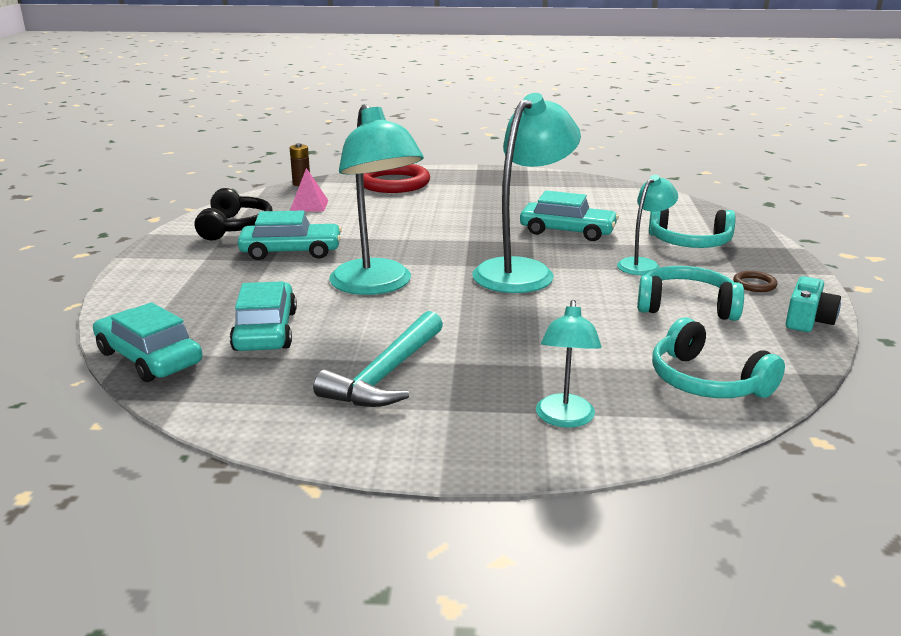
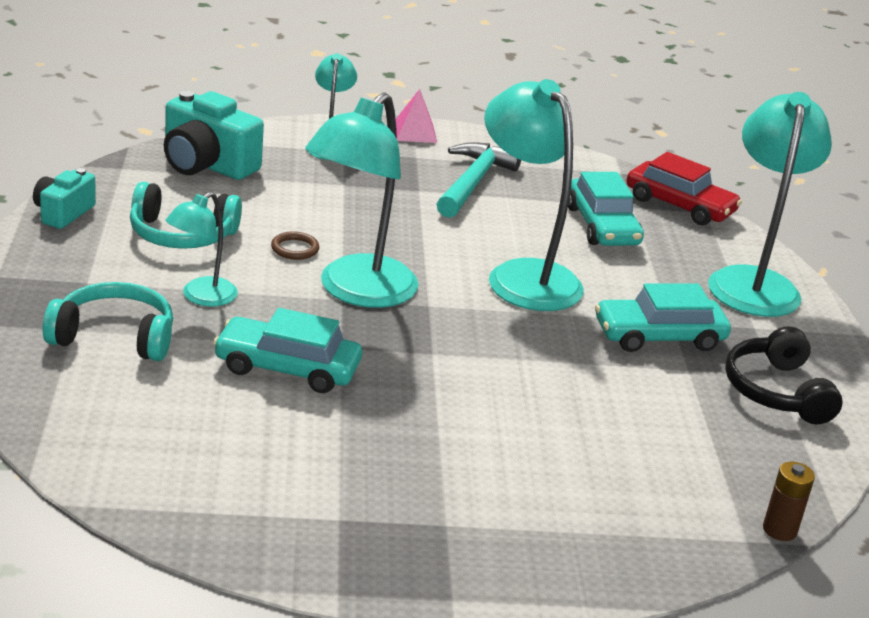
camera: 170 degrees right, 5 degrees up
turquoise car [93,302,203,382] -> red car [626,152,742,225]
pink pyramid [290,168,328,212] -> pink pyramid moved to [396,89,437,143]
red ring [363,164,430,193] -> none
turquoise headphones [652,317,785,398] -> turquoise camera [164,91,264,180]
brown ring [733,271,777,292] -> brown ring moved to [271,231,319,260]
none -> turquoise lamp [708,92,832,317]

